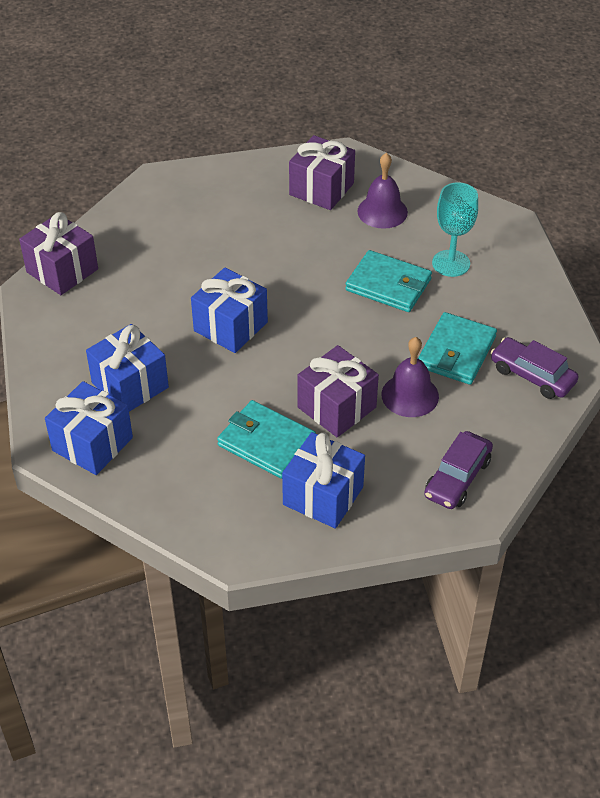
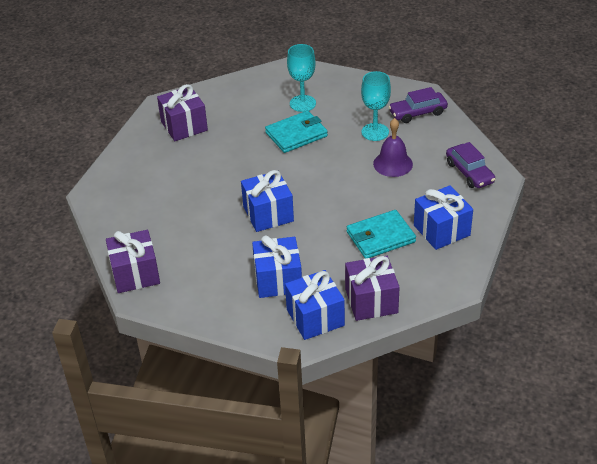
camera: 55 degrees left, 5 degrees down
purple gift [298,345,379,438] -> purple gift moved to [345,256,400,321]
purple bell [358,153,408,229] -> none
turquoise wallet [418,312,497,385] -> turquoise goblet [361,71,391,141]

